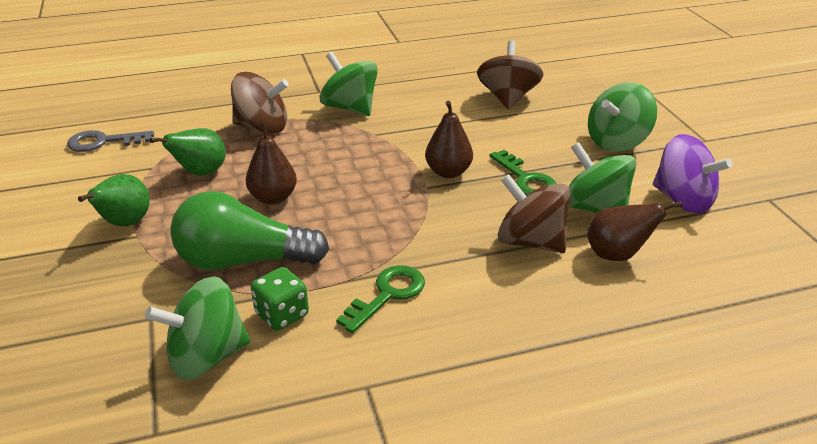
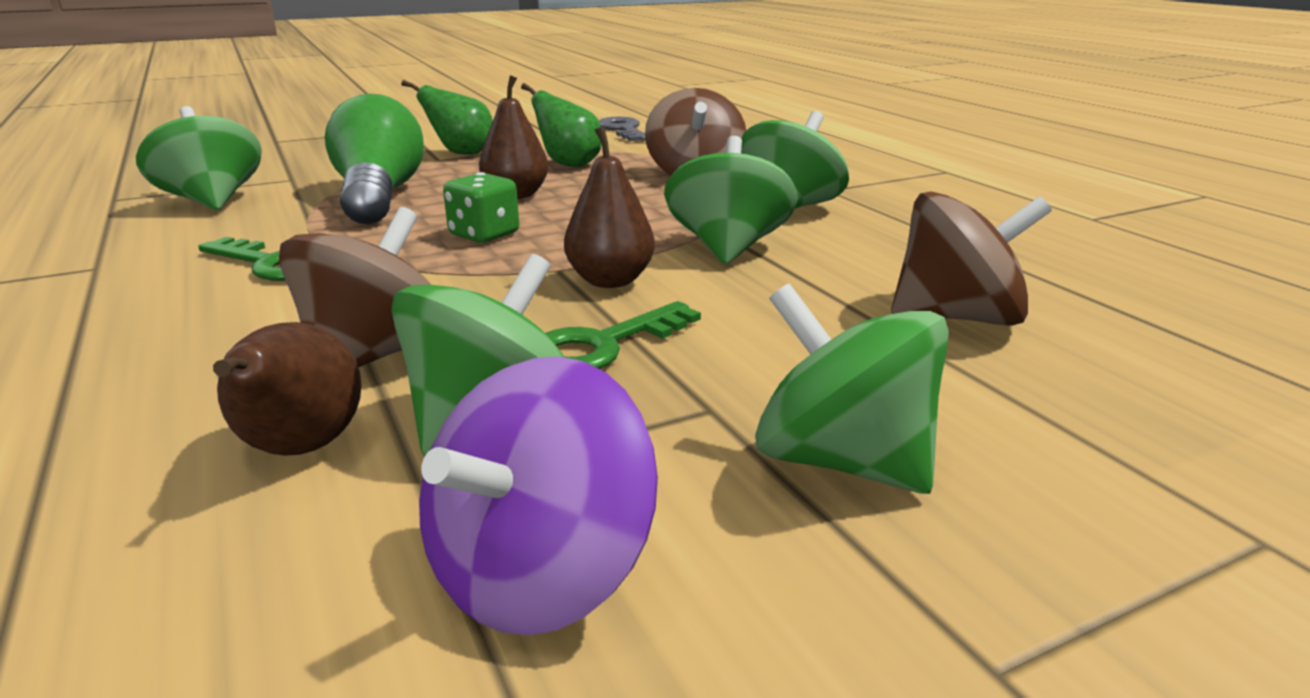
camera: 80 degrees right, 10 degrees down
green dice [251,267,309,331] -> green dice moved to [443,172,519,243]
none -> green spinning top [664,136,798,264]

